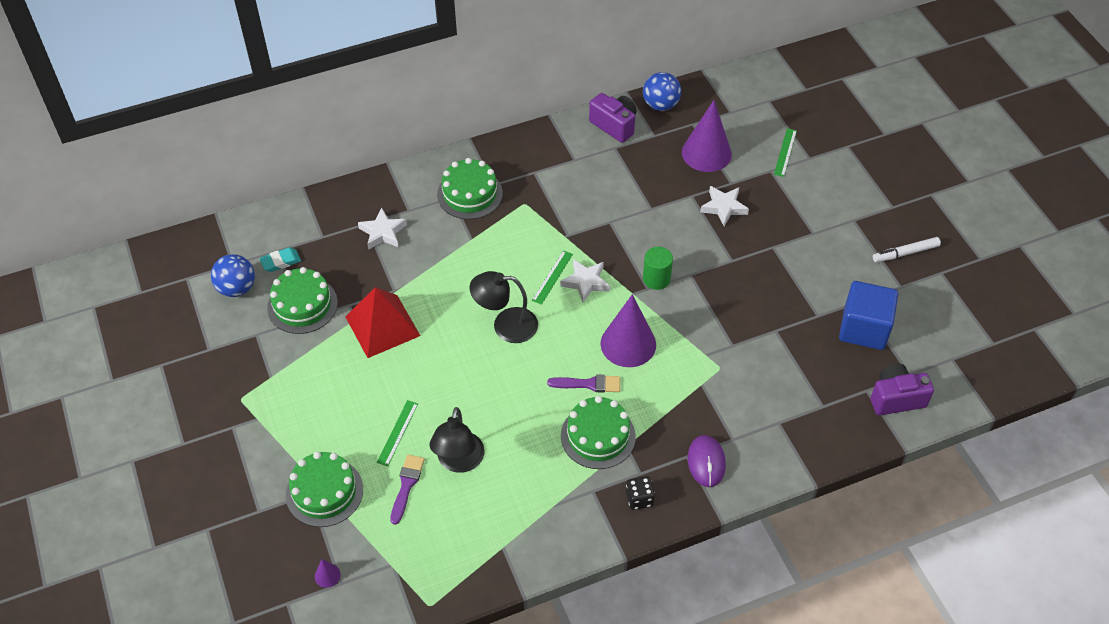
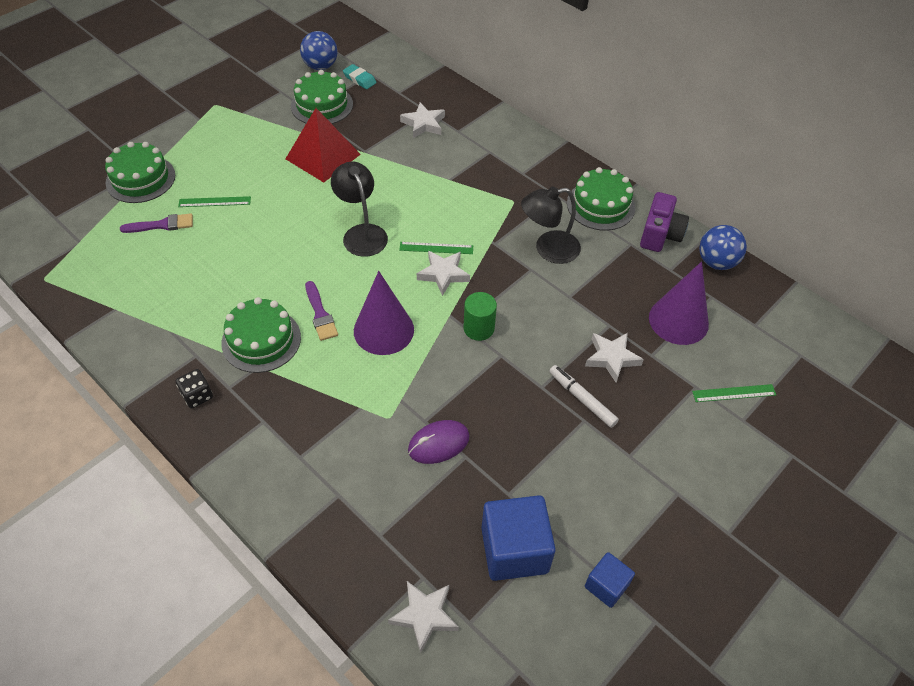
camera: 65 degrees right, 0 degrees up
purple cone [315,559,341,588] -> none
black lamp [429,407,485,473] -> black lamp moved to [521,187,581,264]
green cake [437,158,503,219] -> green cake moved to [567,167,635,230]
purple mouse [688,435,726,487] -> purple mouse moved to [408,420,470,464]
purple camera [870,364,934,415] -> white star [388,581,459,654]
white marker [873,237,941,262] -> white marker moved to [549,365,619,428]
none -> blue cube [585,552,635,608]

